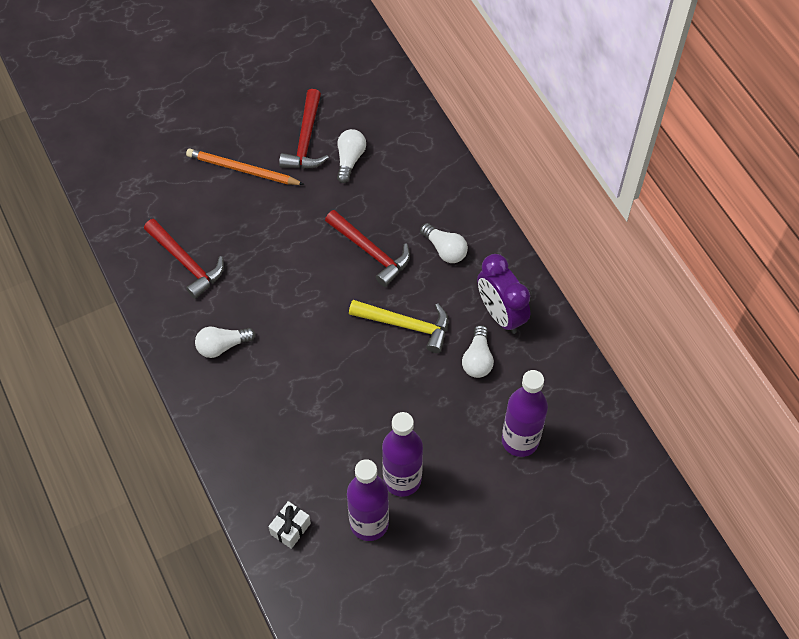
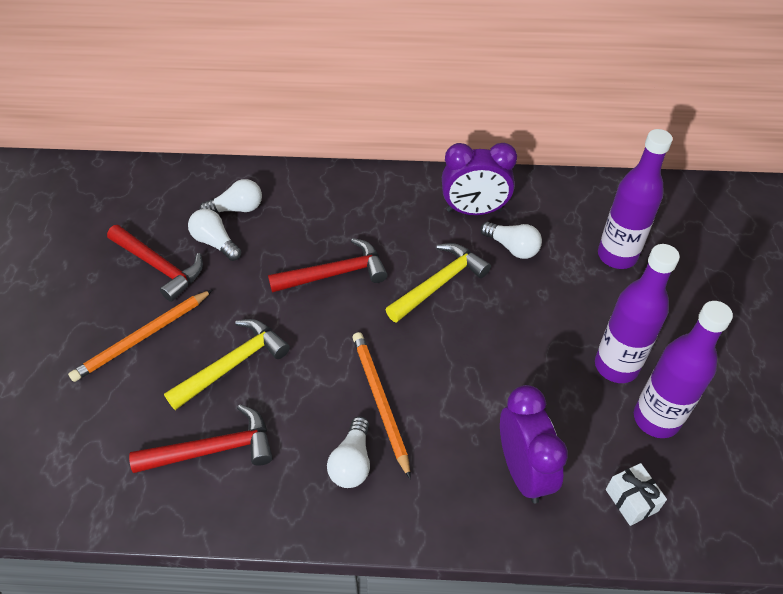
camera: 60 degrees left, 10 degrees down
white light bulb [420,223,468,263] -> white light bulb moved to [200,179,262,213]
none -> yellow hammer [164,319,290,410]
none -> orange pencil [353,332,411,479]
none -> purple clock [500,385,568,503]

